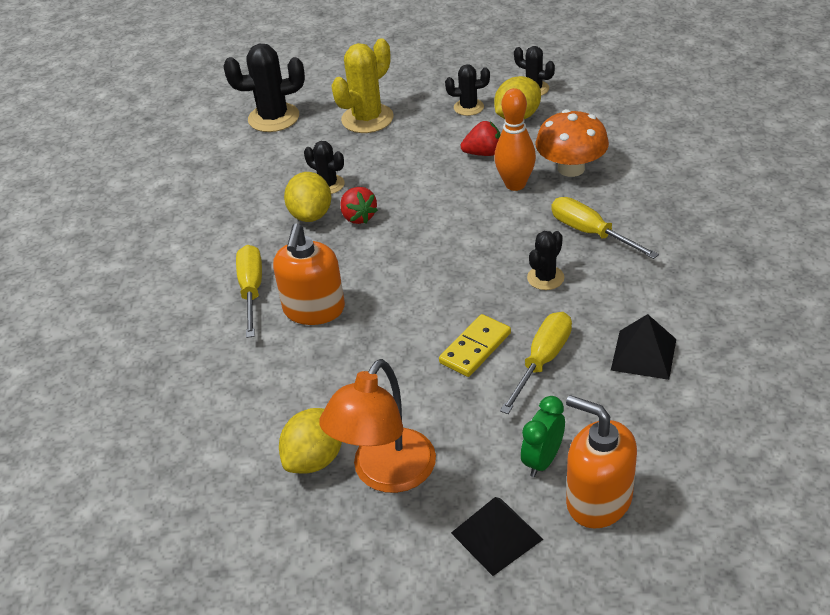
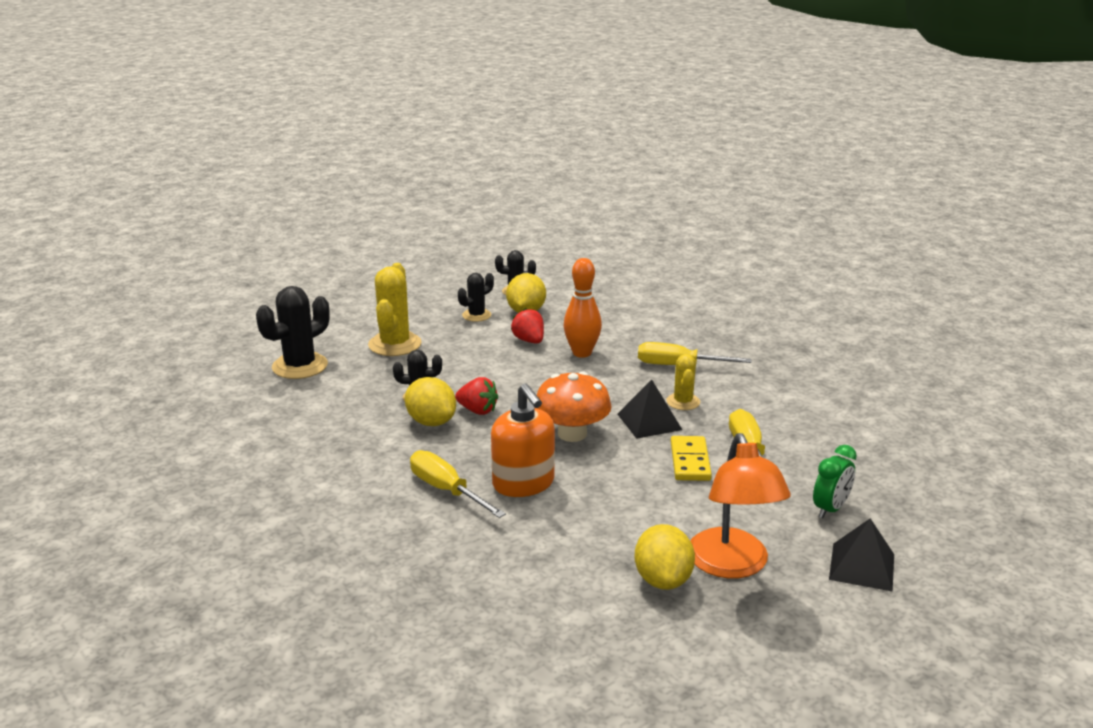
camera: 40 degrees left, 15 degrees down
red strawberry [461,121,501,156] -> red strawberry turned 75 degrees counterclockwise [511,308,544,344]
green clock [521,396,565,477] -> green clock turned 135 degrees counterclockwise [813,445,857,518]
black cactus [527,231,564,290] -> yellow cactus [666,354,700,410]
orange mushroom [536,109,609,177] -> orange mushroom moved to [534,372,611,442]
orange soap dispenser [566,395,637,529] -> none
black pyramid [611,314,676,380] -> black pyramid moved to [617,379,682,439]

